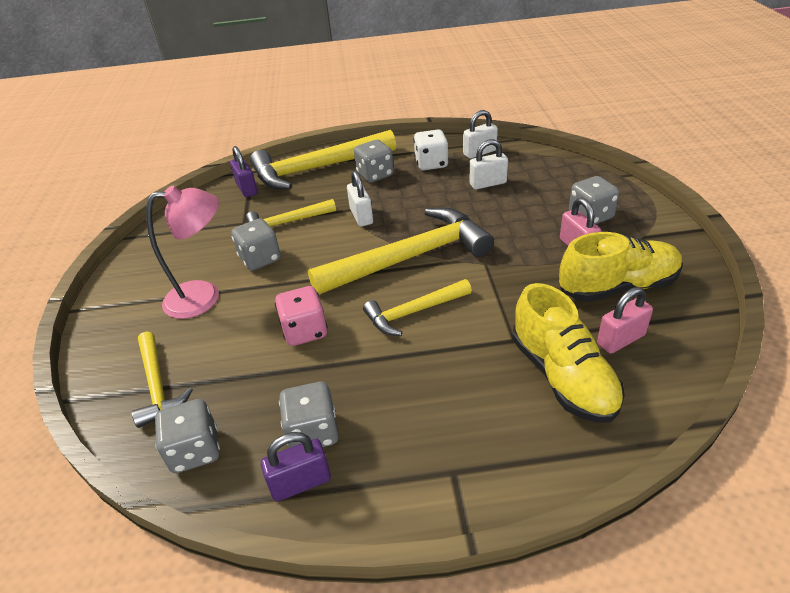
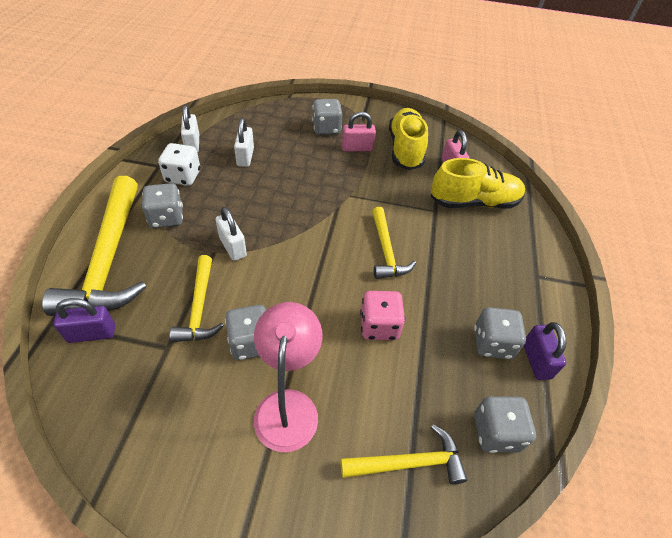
camera: 80 degrees left, 10 degrees up
yellow hammer [308,208,494,295] -> none
white padlock [347,170,373,226] -> white padlock turned 60 degrees clockwise [216,207,247,261]

